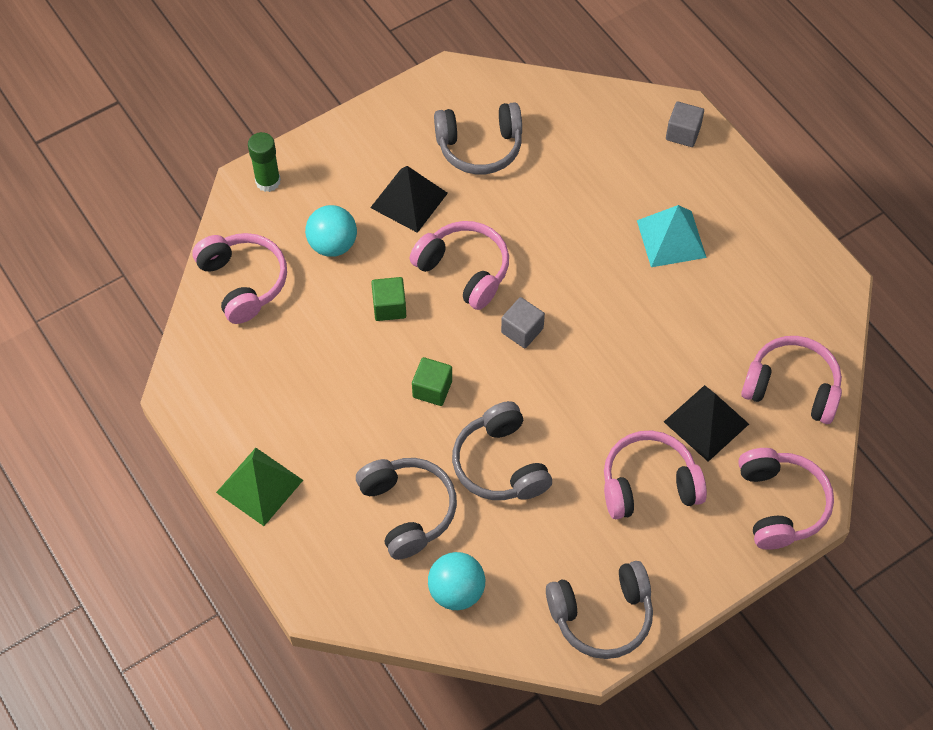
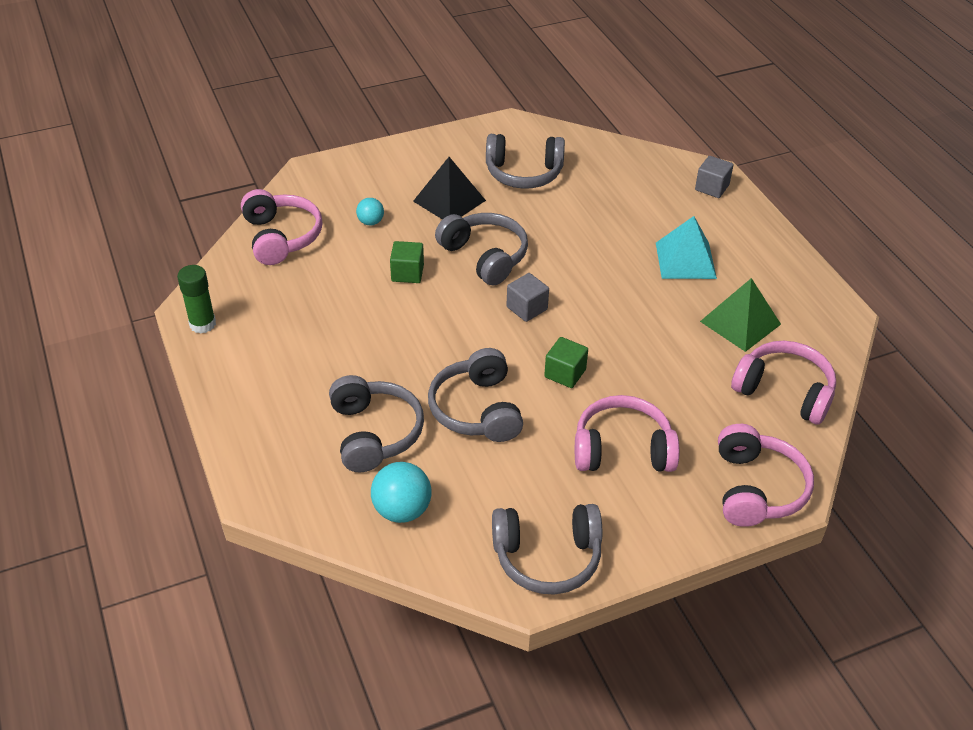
camera: 10 degrees right, 15 degrees down
green pyramid [216,448,303,526] -> green pyramid moved to [700,278,781,352]
green glue stick [248,132,281,192] -> green glue stick moved to [177,265,216,334]
turquoise ball [305,205,357,257] -> turquoise ball [356,198,384,225], size x0.58
pink headphones [410,221,509,310] -> grey headphones [435,213,528,286]
green cube [412,357,452,406] -> green cube moved to [544,337,588,388]
black pyramid [664,385,749,462] -> none

